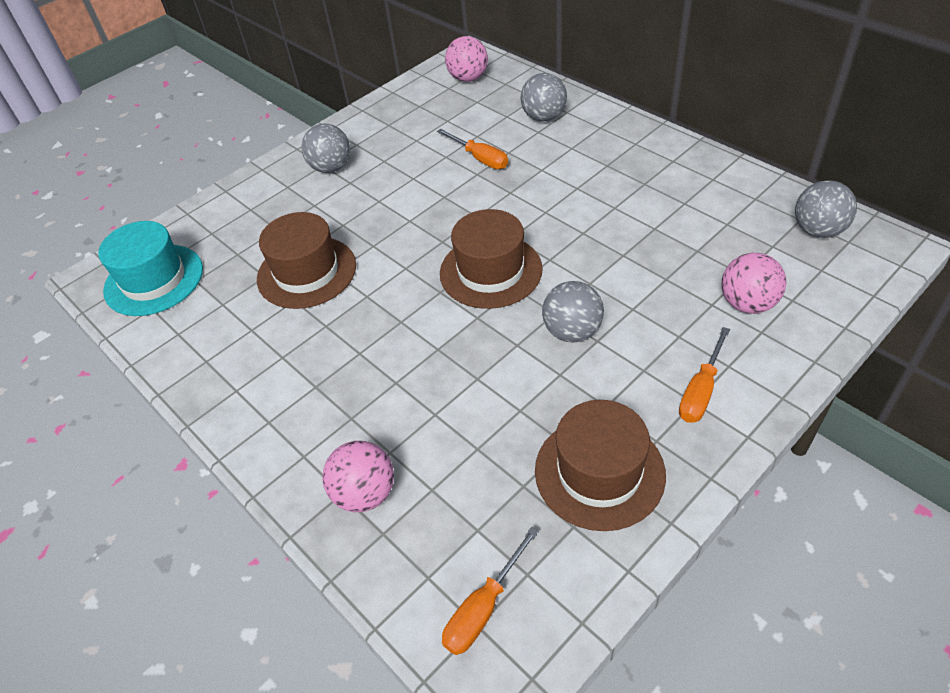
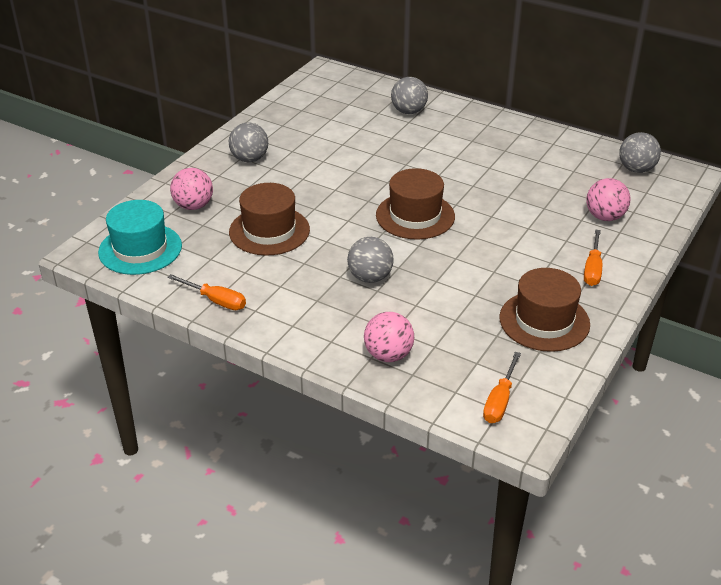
camera: 20 degrees left, 10 degrees down
orange screwdriver [437,129,508,169] -> orange screwdriver moved to [167,274,246,310]
pink ball [445,36,488,82] -> pink ball moved to [170,168,213,210]
grey ball [542,281,604,342] -> grey ball moved to [347,237,394,283]

